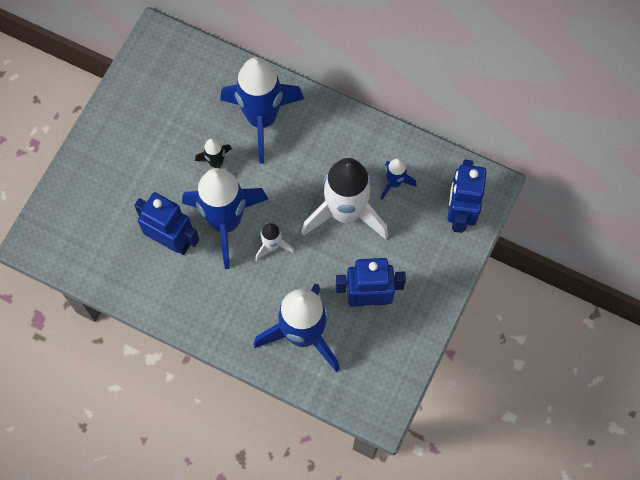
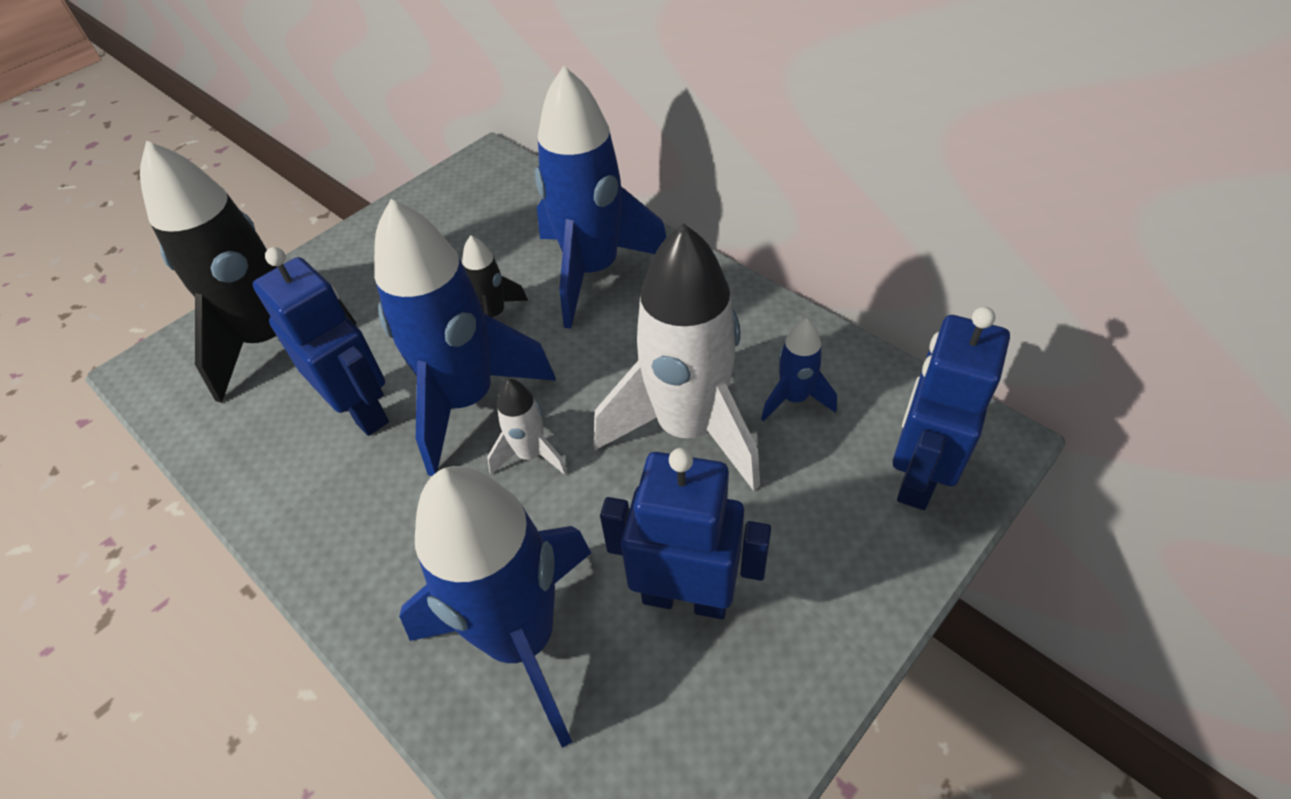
camera: 20 degrees right, 20 degrees down
none -> black rocket [140,141,356,403]

